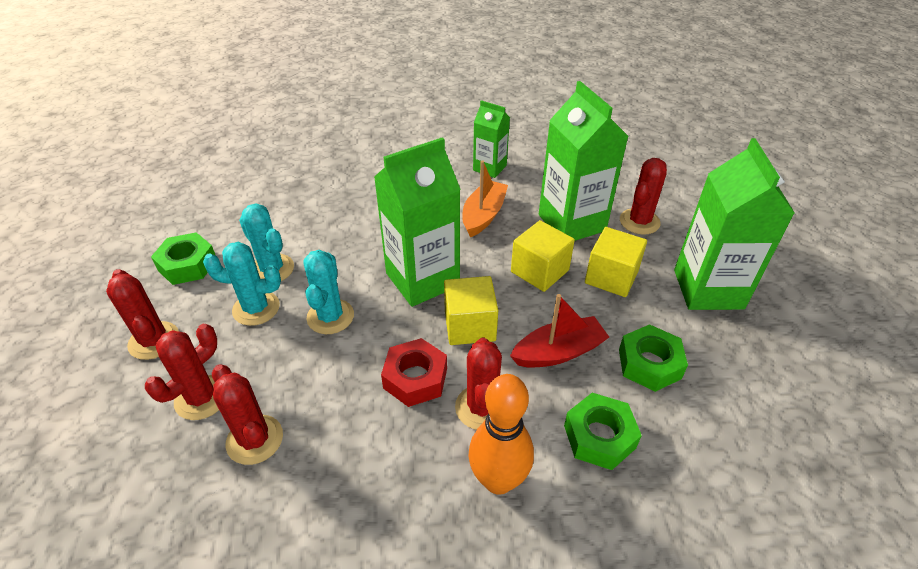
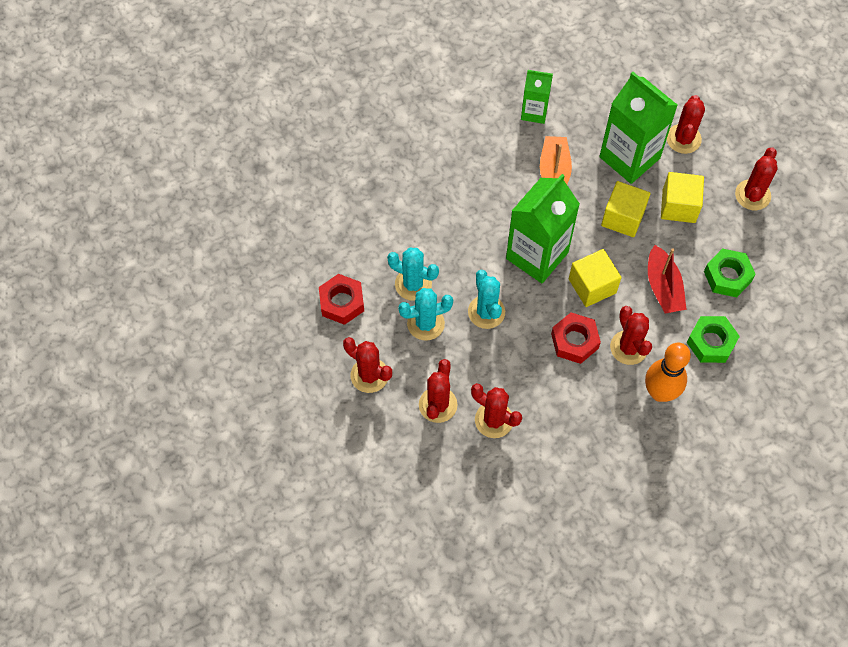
camera: 20 degrees left, 20 degrees up
green nut [151,232,216,285] -> red nut [319,274,364,325]
red boat [510,294,609,367] -> red boat turned 120 degrees clockwise [648,245,687,314]
green carton [674,138,795,310] -> red cactus [735,147,778,210]

